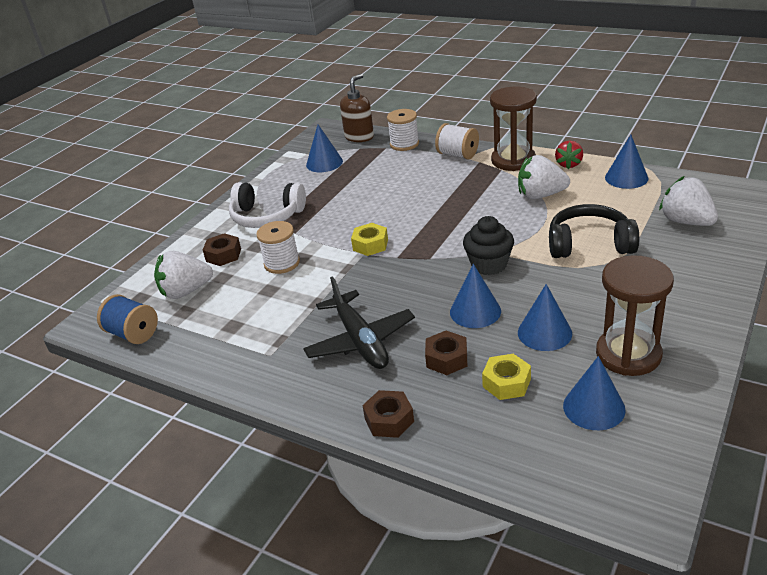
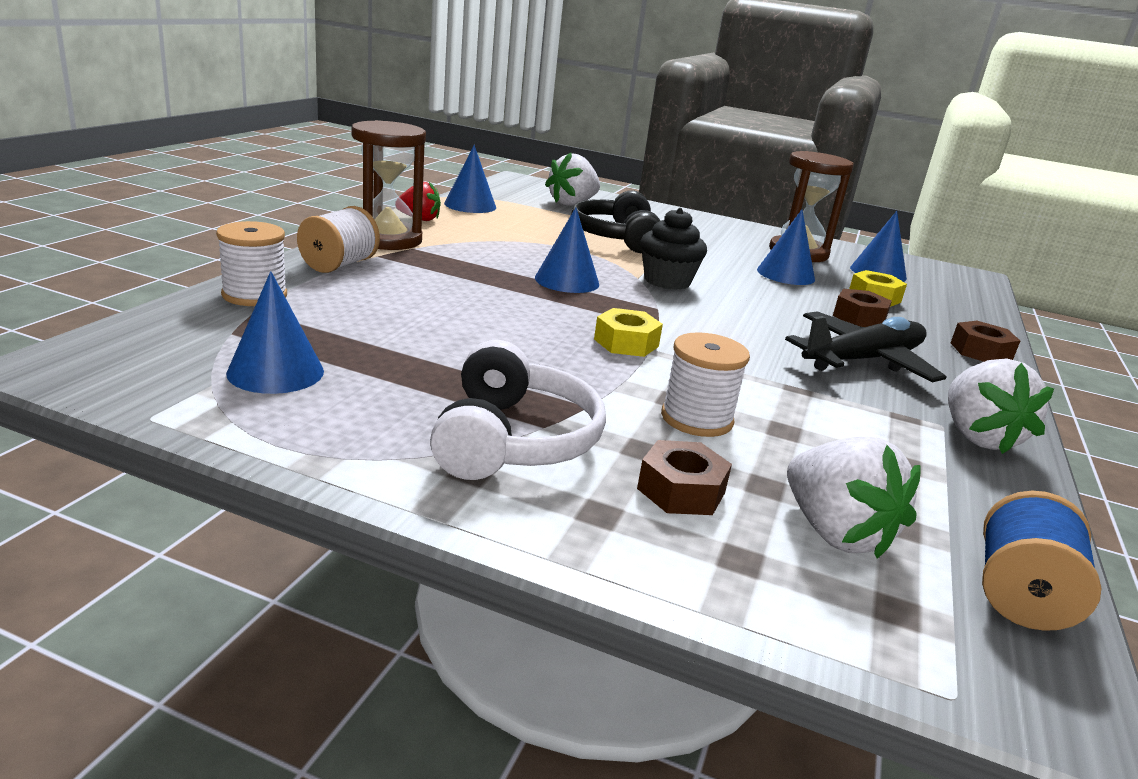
camera: 105 degrees left, 10 degrees down
brown soap dispenser [340,73,374,142] -> none
blue cone [450,264,501,328] -> blue cone moved to [535,207,599,293]
white strawberry [518,155,570,199] -> white strawberry moved to [948,358,1054,454]

